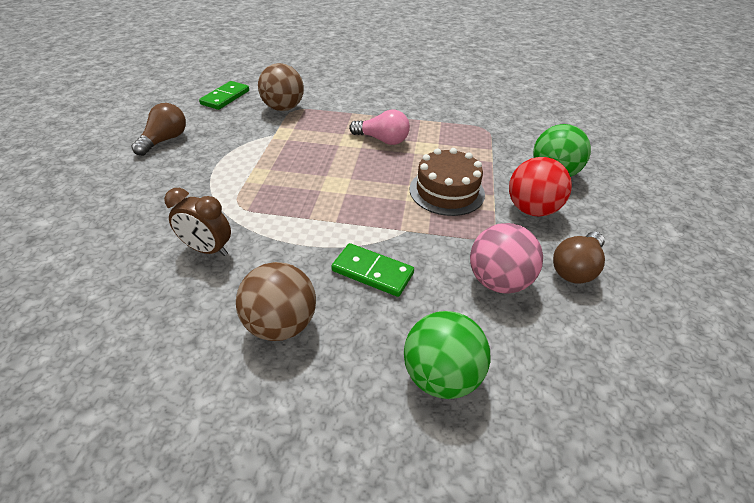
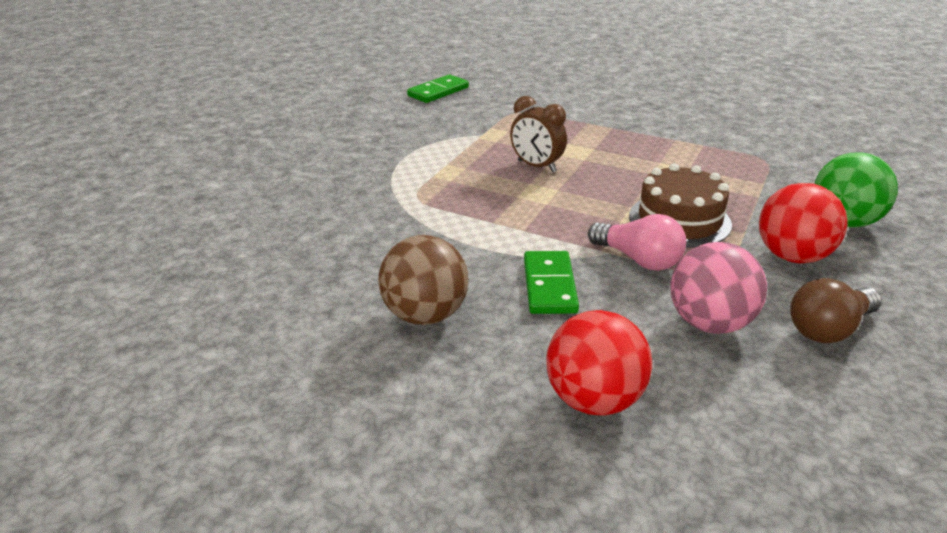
camera: 20 degrees right, 10 degrees down
brown light bulb [131,103,186,156] -> none
brown clock [164,188,231,256] -> brown clock moved to [510,96,567,172]
brown ball [258,63,304,111] -> none
green domino [331,243,414,297] -> green domino turned 45 degrees clockwise [524,251,579,314]
pink light bulb [349,109,410,145] -> pink light bulb moved to [588,214,686,271]
green ball [404,311,490,399] -> red ball [546,310,652,416]

